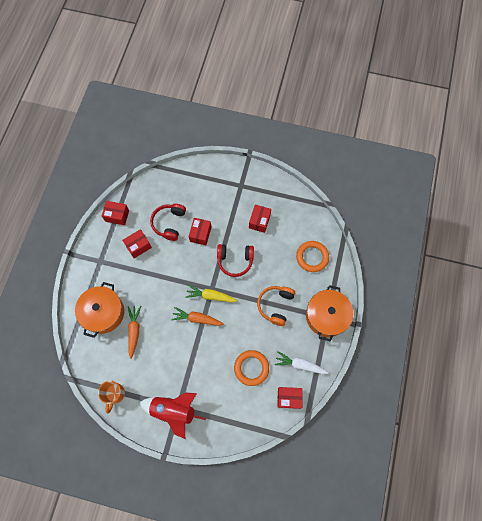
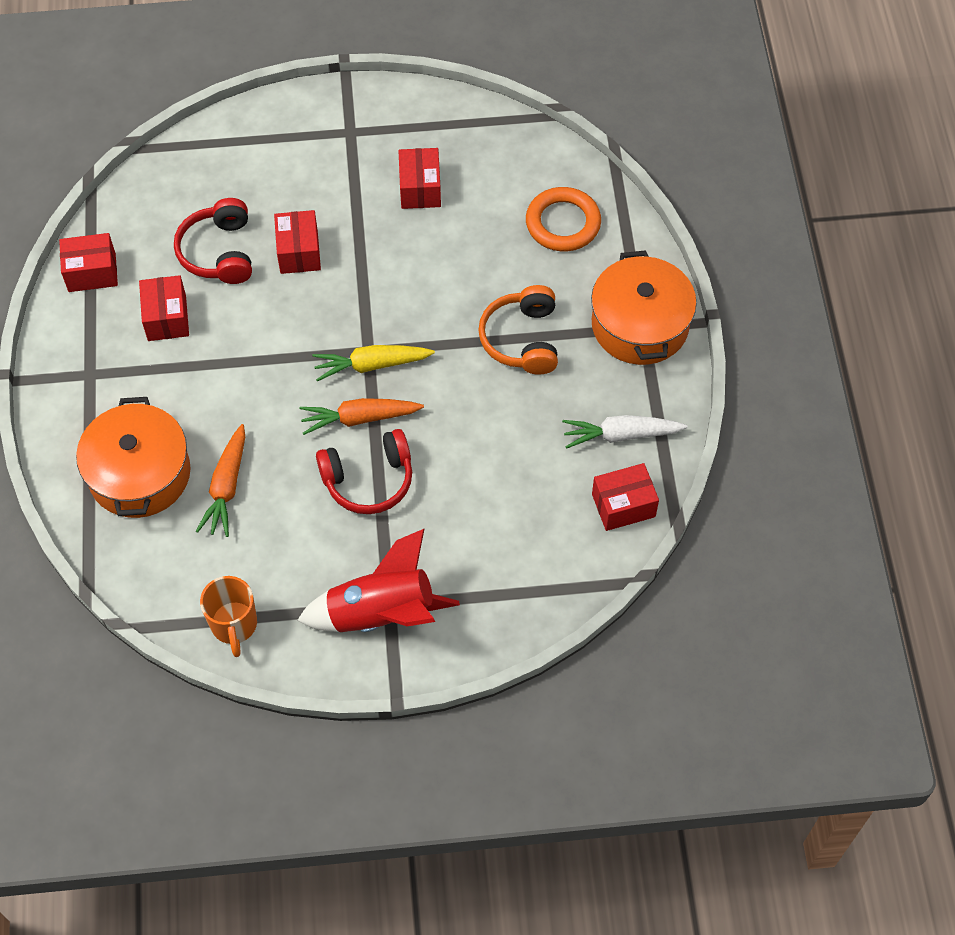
camera: 20 degrees left, 10 degrees down
red box [122,229,152,258] -> red box turned 45 degrees counterclockwise [139,275,189,341]
orange carrot [128,306,141,359] -> orange carrot turned 150 degrees counterclockwise [196,424,245,537]
red headphones [217,244,254,277] -> red headphones moved to [316,429,412,514]
orange ring [234,350,269,386] -> none

